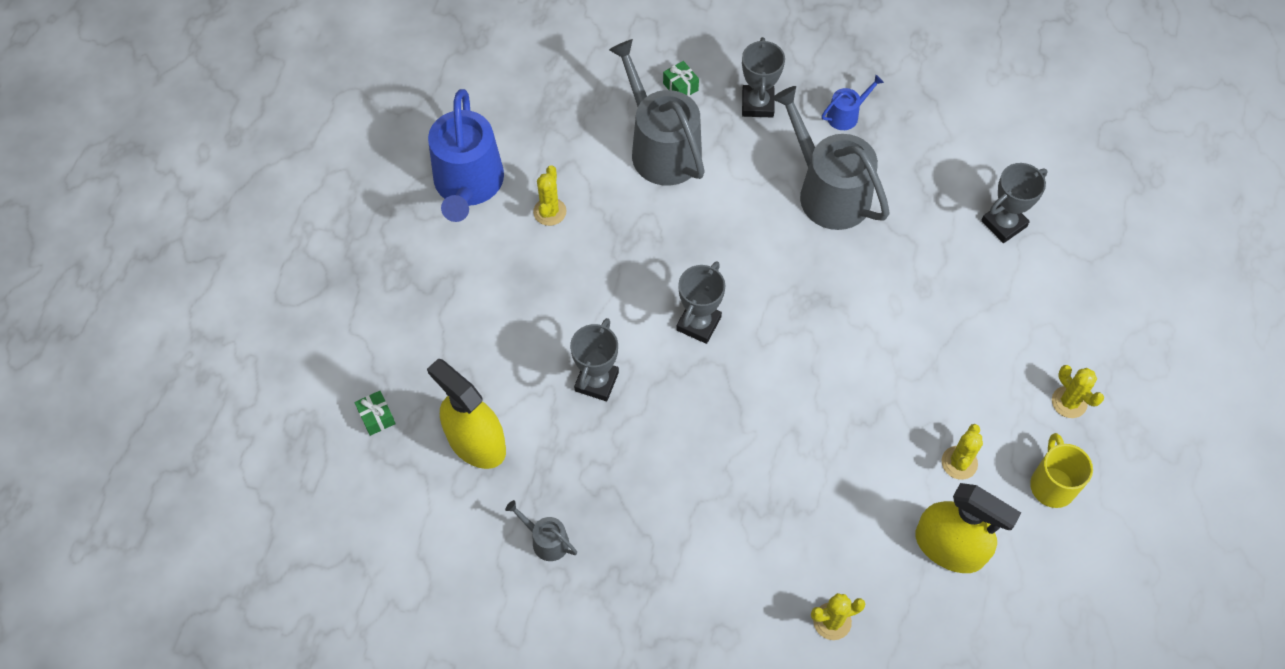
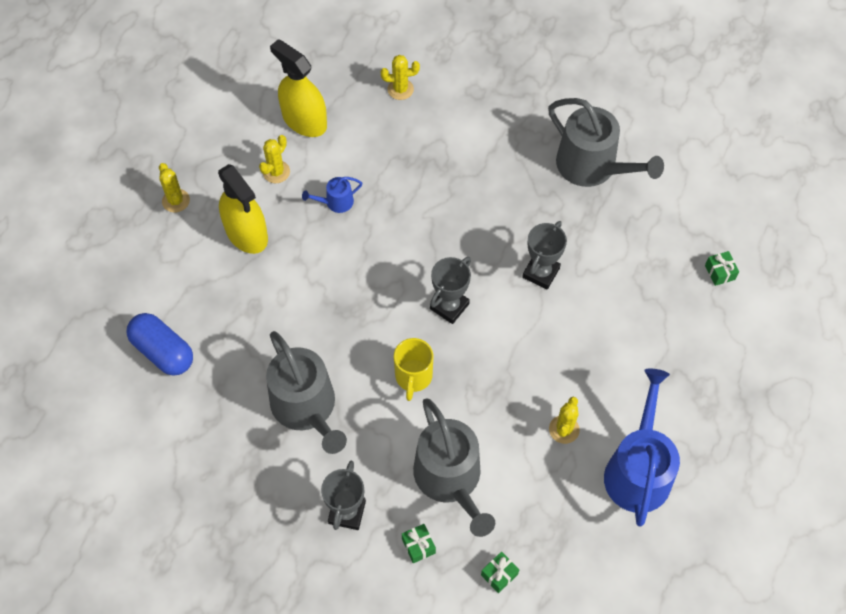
camera: 170 degrees left, 0 degrees up
yellow spray bottle [427,358,506,469] -> yellow spray bottle moved to [218,164,268,254]
grey watering can [505,500,577,561] -> grey watering can [548,98,664,187], size x2.21
blue watering can [822,75,884,130] -> blue watering can moved to [302,177,362,213]
grey trophy [981,163,1047,243] -> blue capsule [126,313,193,376]
yellow mug [1030,433,1093,508] -> yellow mug moved to [394,338,433,401]
none -> green gift [481,552,519,593]

